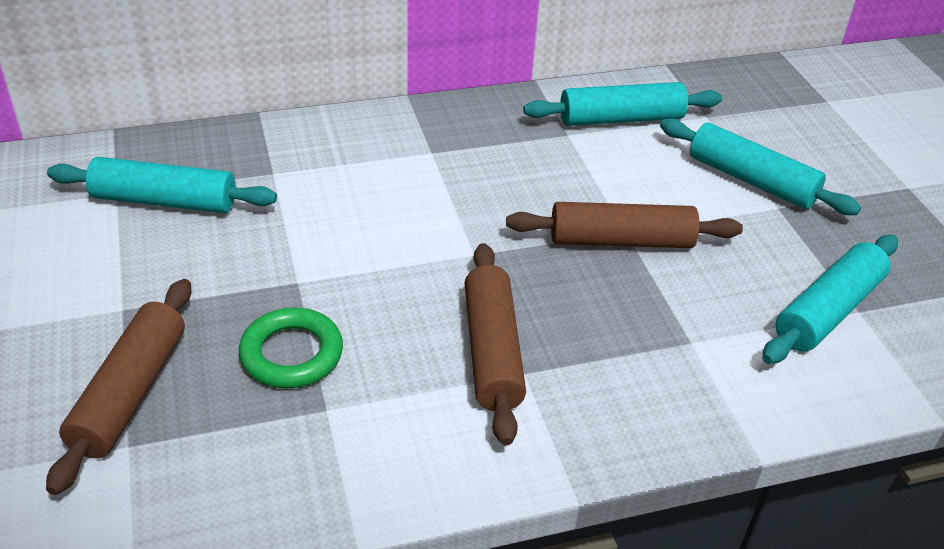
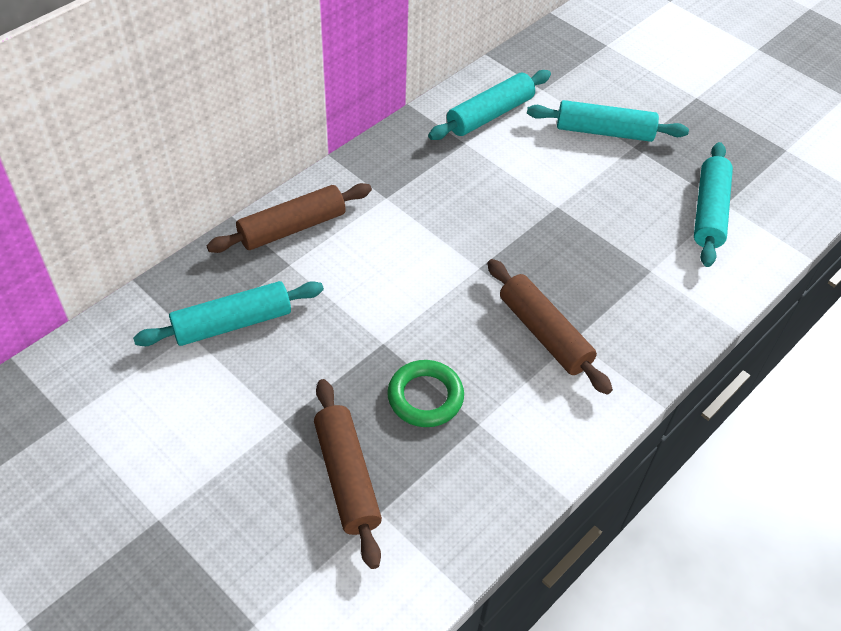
camera: 30 degrees left, 10 degrees up
brown rolling pin [506,202,743,248] -> brown rolling pin moved to [206,183,372,253]

